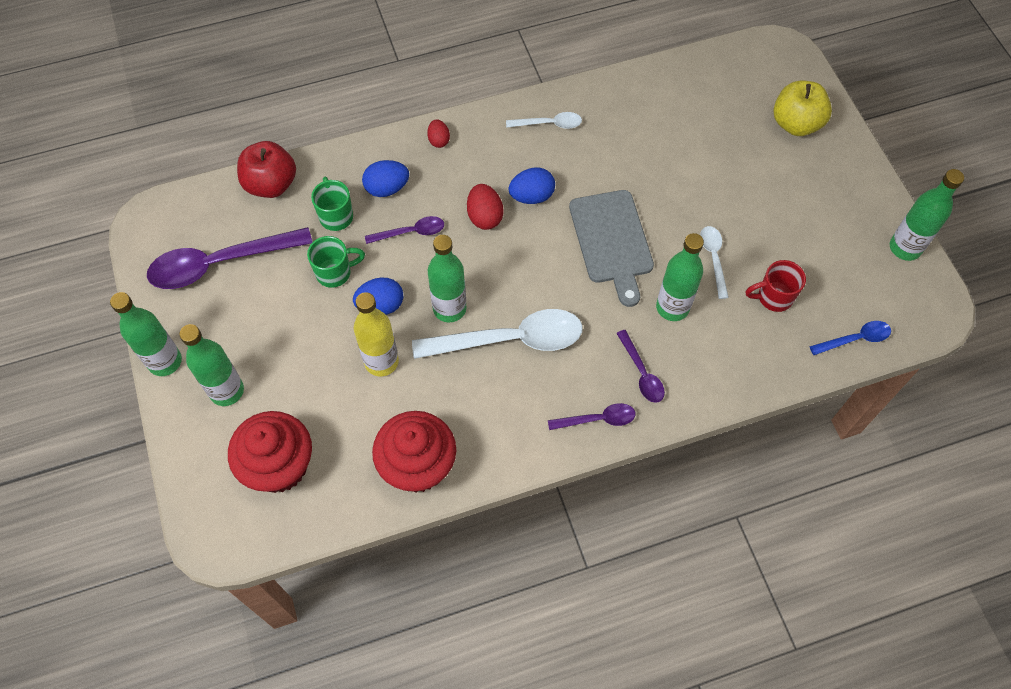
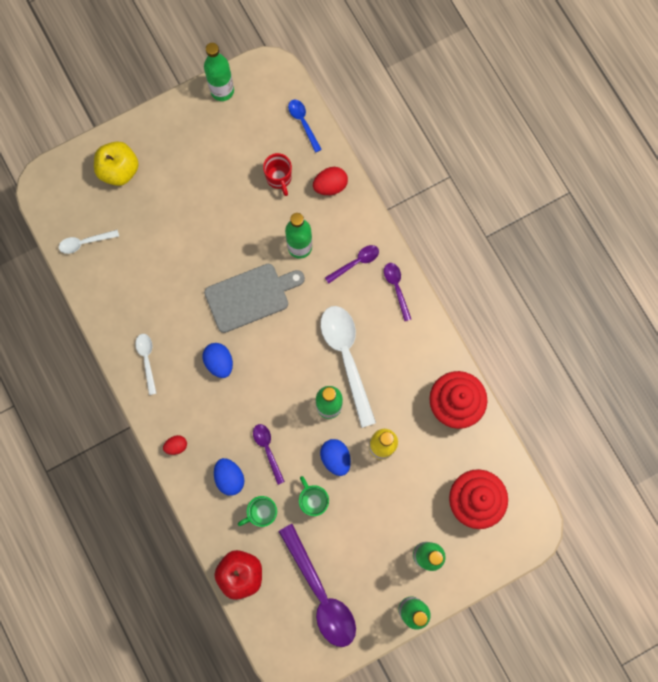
camera: 100 degrees left, 15 degrees up
red egg [467,184,503,230] -> red egg moved to [313,167,348,195]
white spoon [700,226,729,299] -> white spoon moved to [59,230,119,254]

